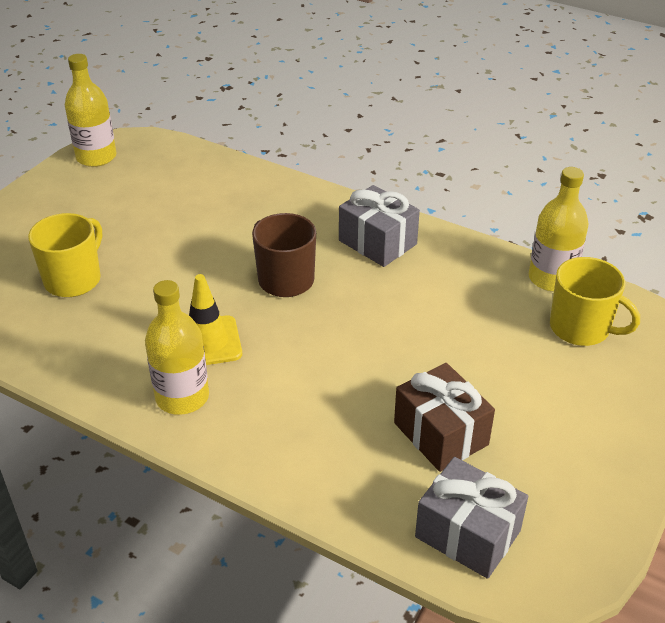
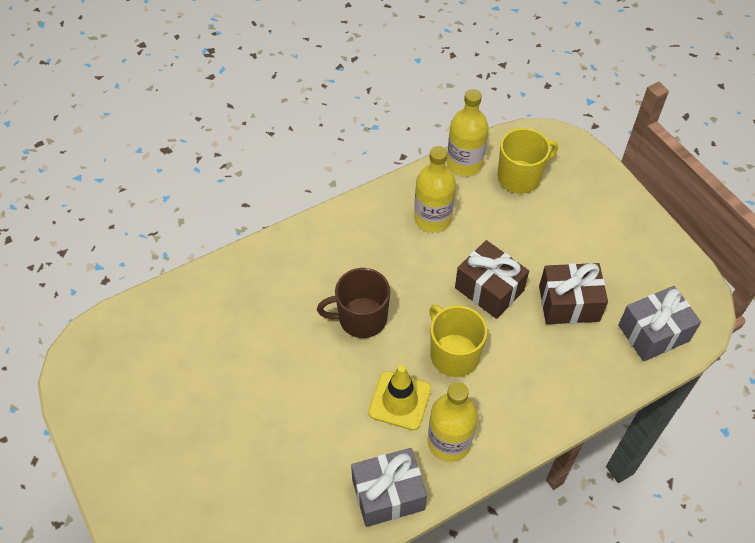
camera: 60 degrees left, 15 degrees up
yellow mug [28,213,102,297] -> yellow mug moved to [429,305,487,377]
yellow bottle [65,54,117,167] -> yellow bottle moved to [414,146,456,232]
grey gift [339,185,420,267] -> grey gift moved to [351,448,427,527]
none -> brown gift [455,240,529,319]

